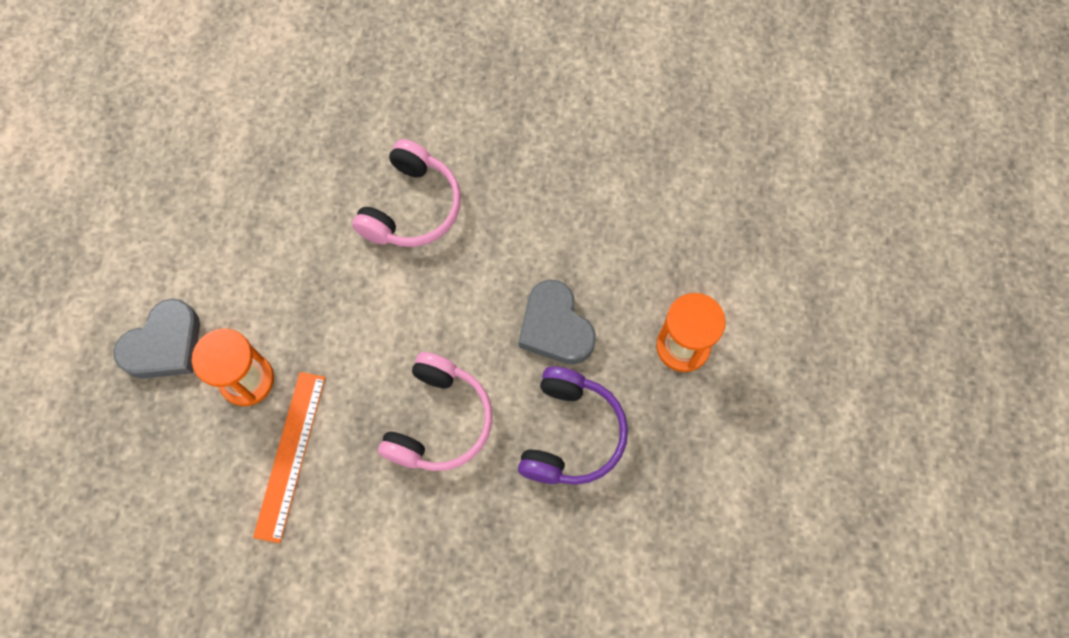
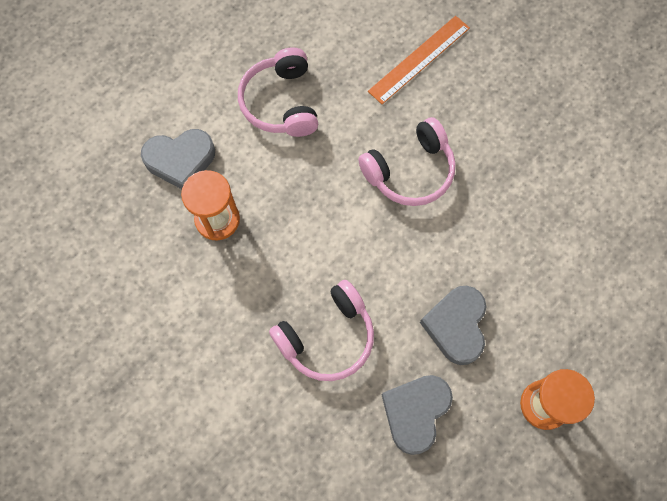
camera: 35 degrees right, 0 degrees up
orange ruler [253,372,325,543] -> orange ruler moved to [368,16,470,104]
purple headphones [518,366,628,485] -> grey heart [382,375,453,455]
none -> pink headphones [238,47,318,137]

